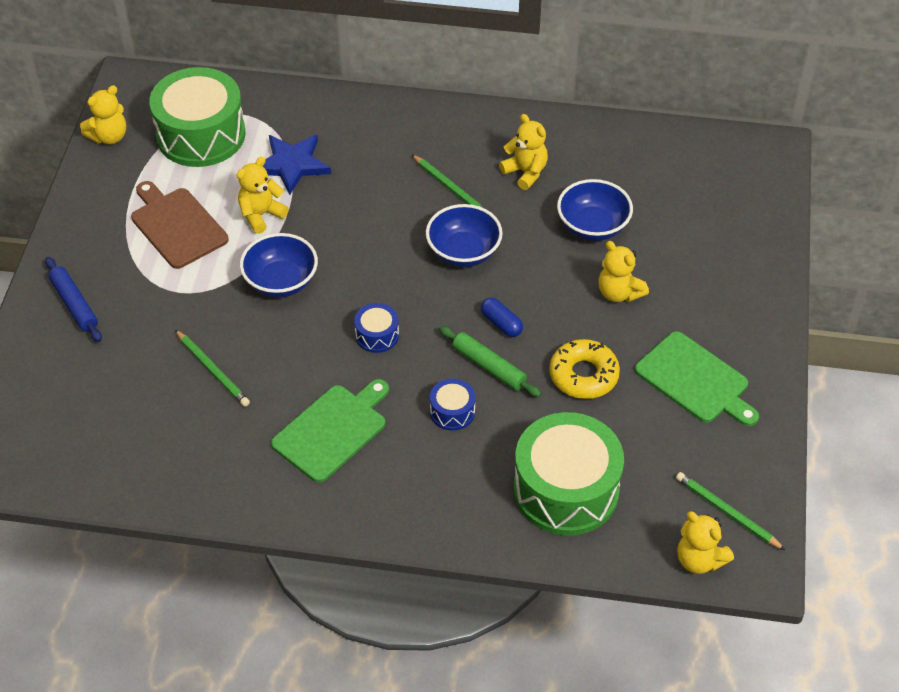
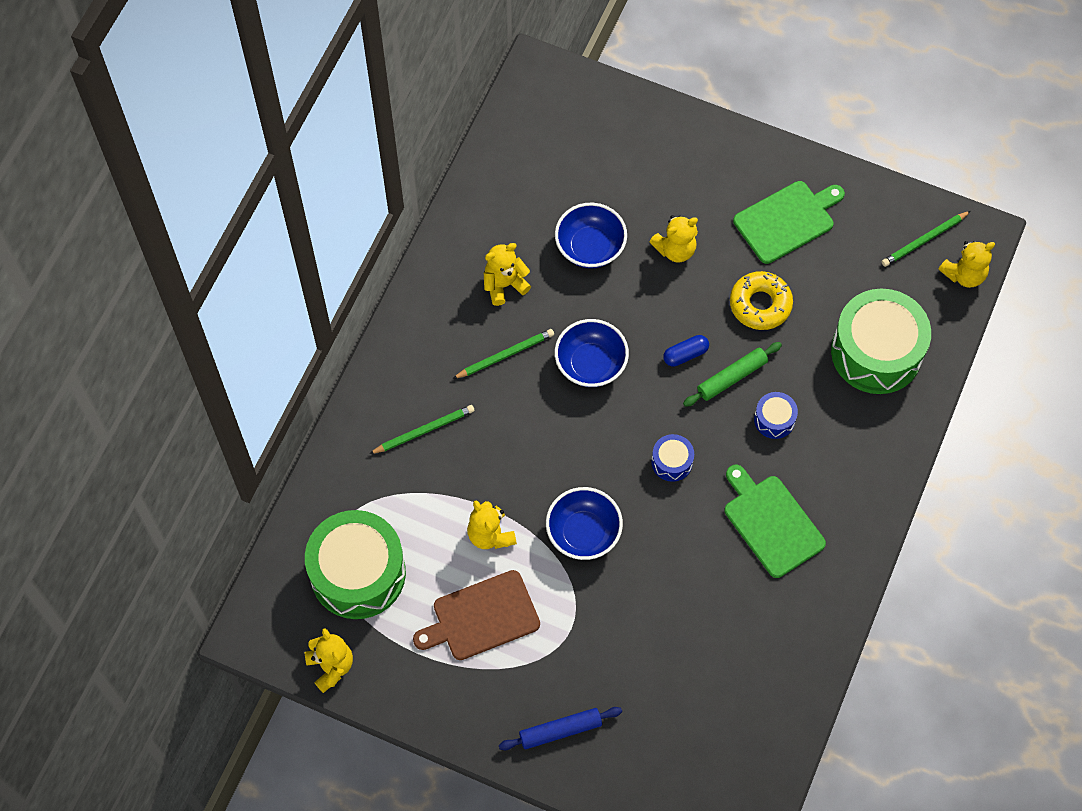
camera: 75 degrees left, 15 degrees up
green pencil [175,330,250,407] -> green pencil moved to [369,405,474,454]
blue star [263,135,331,195] -> none

